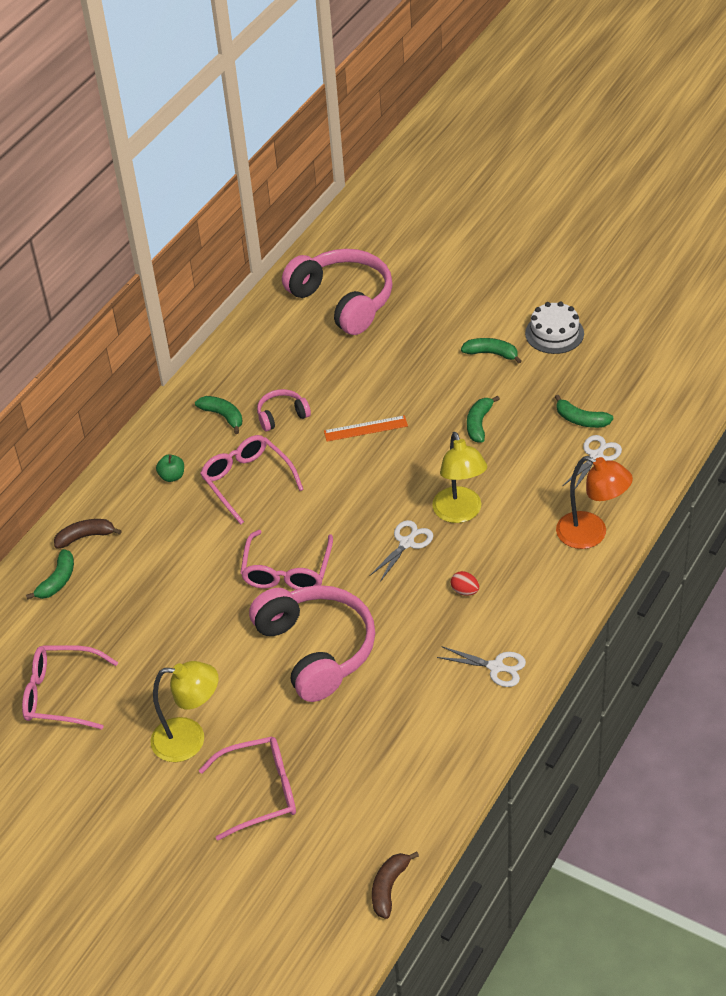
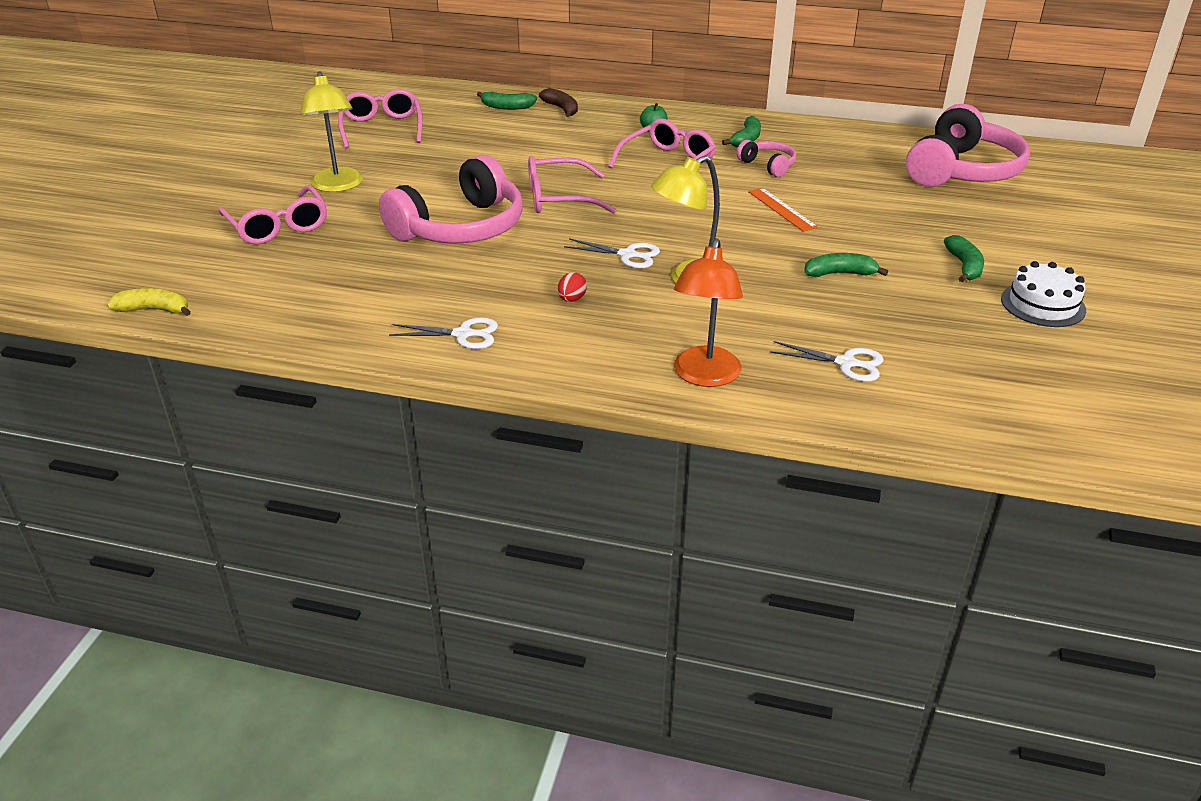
camera: 70 degrees right, 10 degrees down
brown banana [372,851,419,919] -> yellow banana [107,288,191,316]
white scissors [437,646,526,687] -> white scissors turned 90 degrees counterclockwise [389,317,498,349]
green banana [555,395,613,428] -> none

